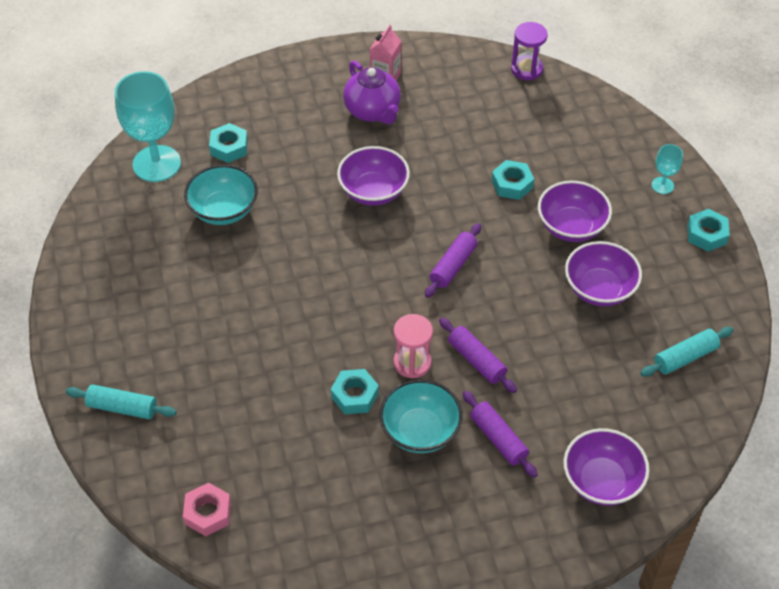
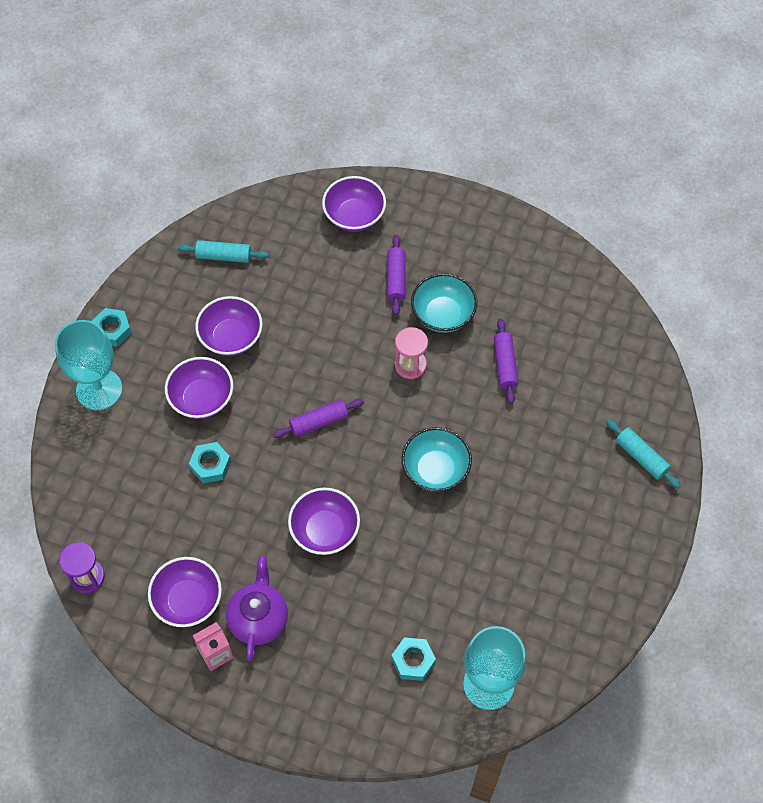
camera: 145 degrees left, 10 degrees up
pink nut [183,483,231,536] -> none
turquoise bowl [184,165,258,225] -> turquoise bowl moved to [402,427,472,492]
turquoise nut [331,369,379,414] -> none
purple rolling pin [439,318,517,393] -> purple rolling pin moved to [494,319,519,404]
turquoise goblet [652,144,683,194] -> turquoise goblet [55,320,122,410], size x2.17
none -> purple bowl [148,557,222,627]

